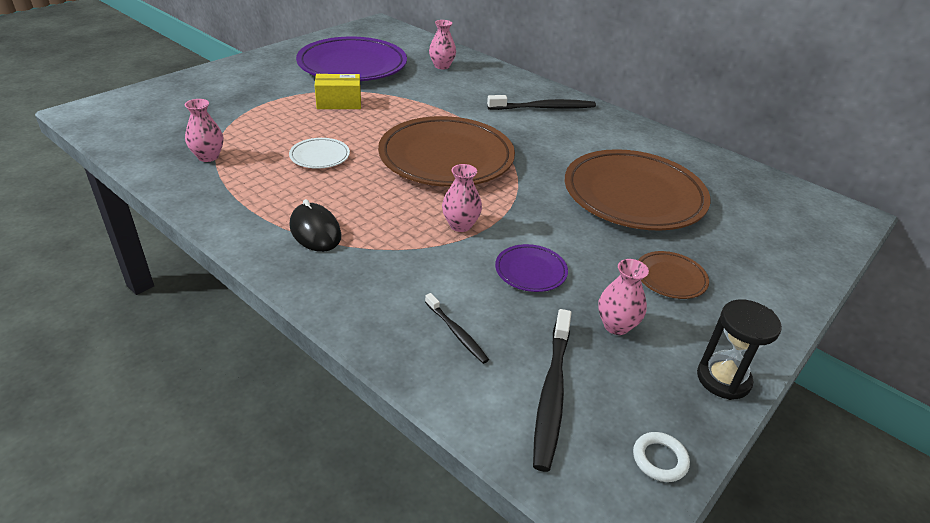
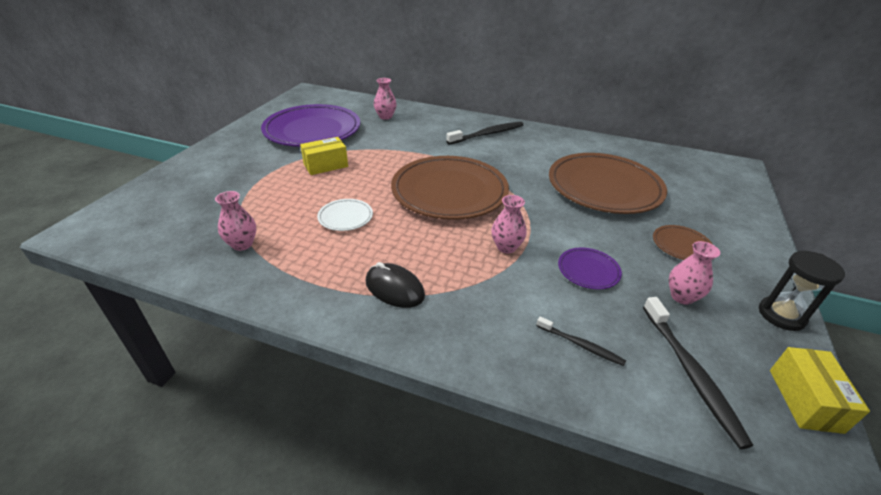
camera: 20 degrees left, 0 degrees up
white ring [633,432,690,482] -> yellow box [770,347,870,434]

